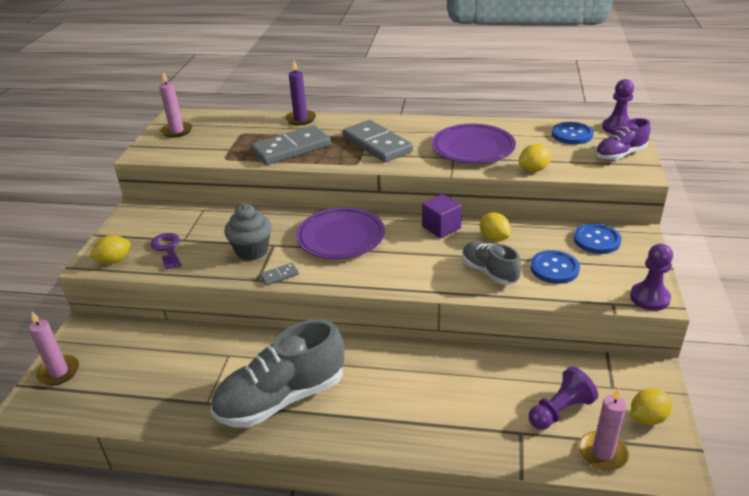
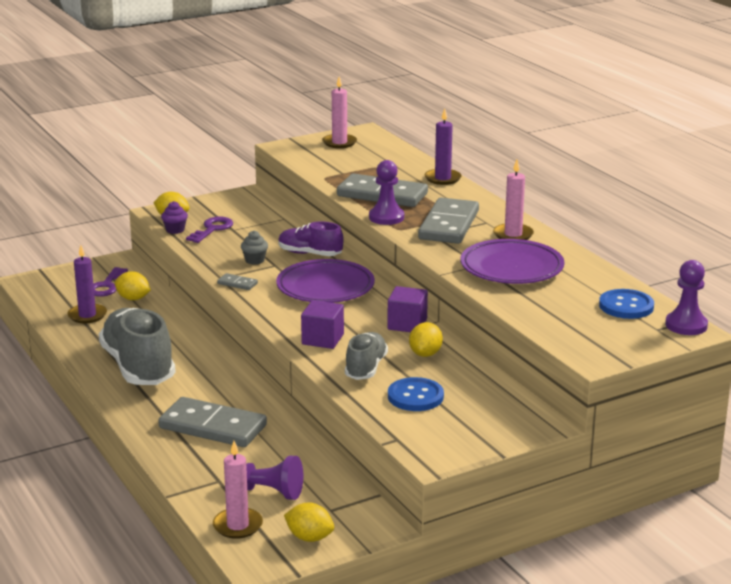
camera: 50 degrees right, 10 degrees down
pink candle [29,311,79,385] -> pink candle moved to [493,160,534,240]
grey shoe [211,319,344,428] -> grey shoe turned 45 degrees clockwise [99,308,176,385]
grey cupcake [224,204,272,261] -> grey cupcake [241,230,268,265], size x0.57
yellow lemon [519,144,552,172] -> yellow lemon moved to [115,271,151,300]
blue button [574,223,621,254] -> none
purple shoe [595,118,651,160] -> purple shoe moved to [278,221,344,256]
purple pawn [630,244,673,311] -> purple pawn moved to [369,160,404,225]
none -> purple candle [68,245,107,323]
none -> purple key [93,267,128,297]
none -> grey domino [158,397,267,447]
none -> purple cupcake [161,201,188,234]
none -> purple cube [301,300,344,349]

